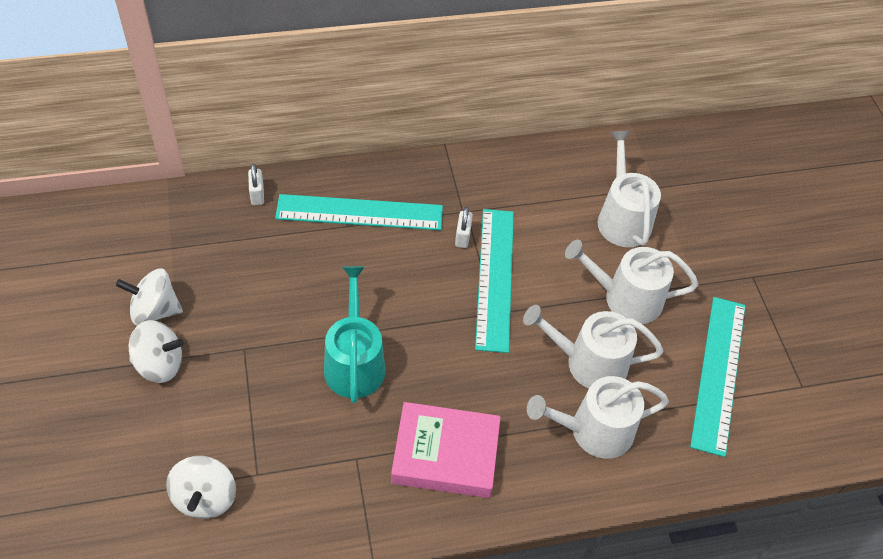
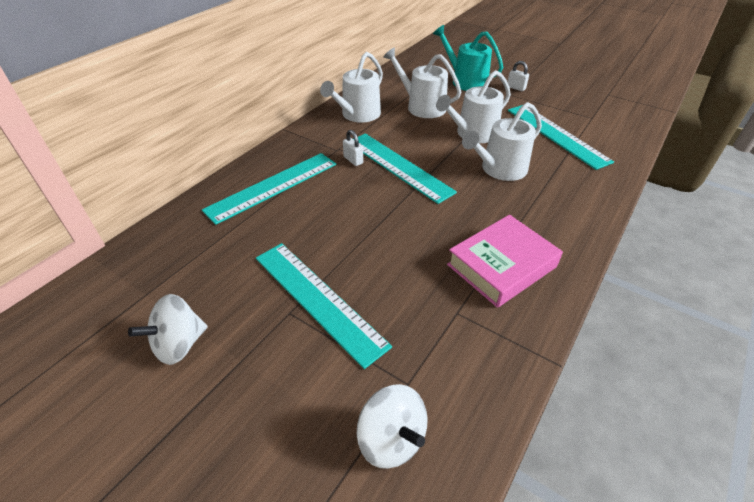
camera: 40 degrees left, 10 degrees down
white spinning top [129,320,184,383] -> none
white padlock [248,164,264,205] -> white padlock moved to [507,61,529,91]
turquoise watering can [324,266,386,403] -> turquoise watering can moved to [433,25,503,91]
white watering can [527,376,669,459] -> white watering can moved to [320,52,383,123]
none -> turquoise ruler [256,243,392,369]

